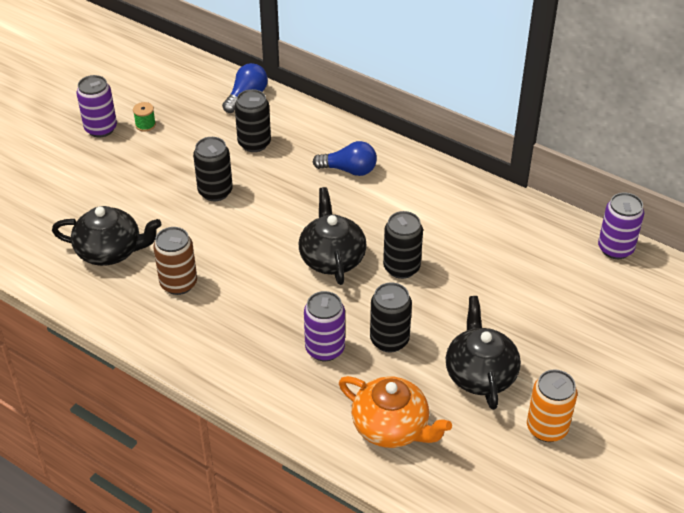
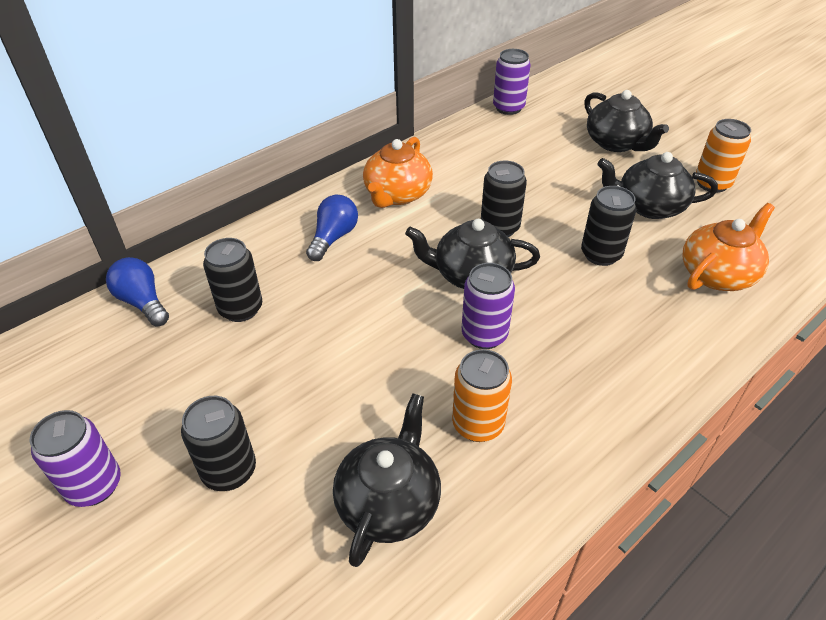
camera: 75 degrees left, 0 degrees up
green spool [133,102,156,131] -> none
brown can [153,227,197,295] -> orange can [452,349,512,442]
black can [193,137,233,201] -> black can moved to [181,396,256,491]
purple can [304,291,345,361] -> purple can moved to [462,263,515,349]
none -> orange teapot [363,137,433,208]
none -> black teapot [584,90,669,152]

